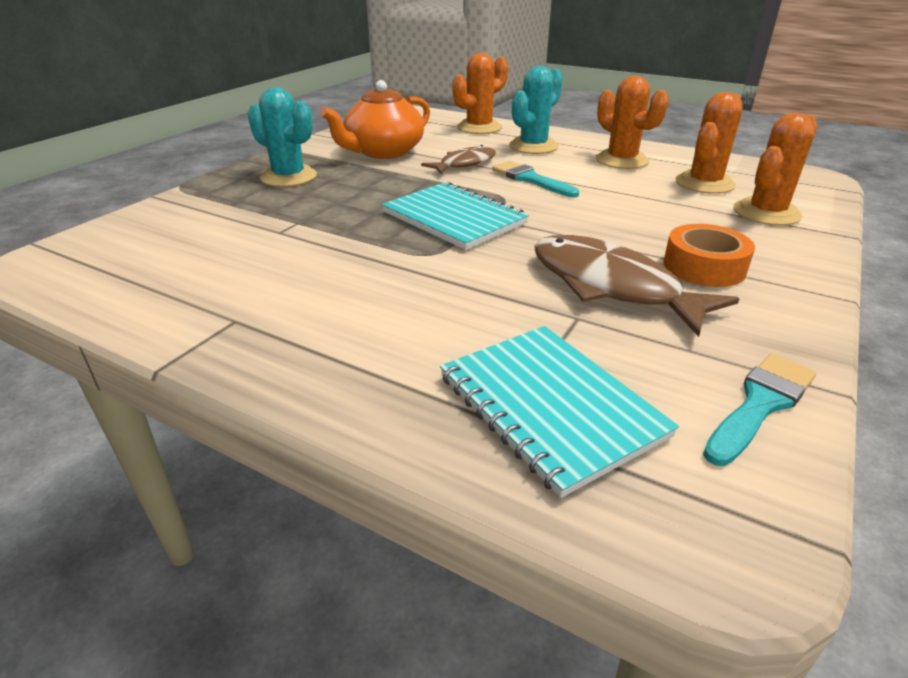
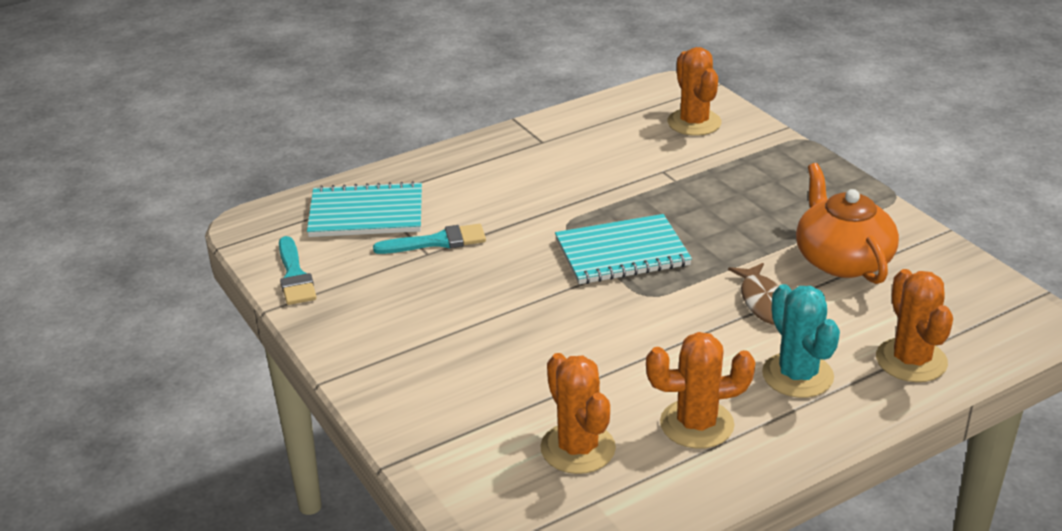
camera: 120 degrees right, 0 degrees up
turquoise cactus [248,88,317,187] -> none
turquoise brush [492,161,579,197] -> turquoise brush moved to [373,224,486,254]
brown fish [534,235,739,337] -> none
orange tape [663,224,755,287] -> none
orange cactus [733,113,817,226] -> orange cactus moved to [667,47,722,136]

